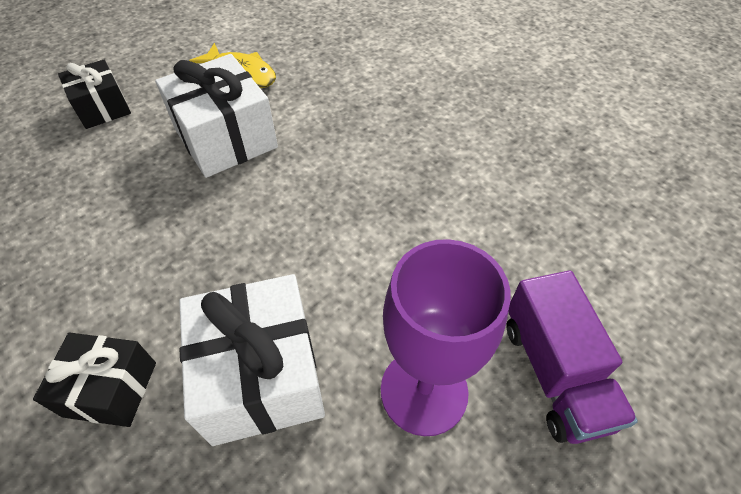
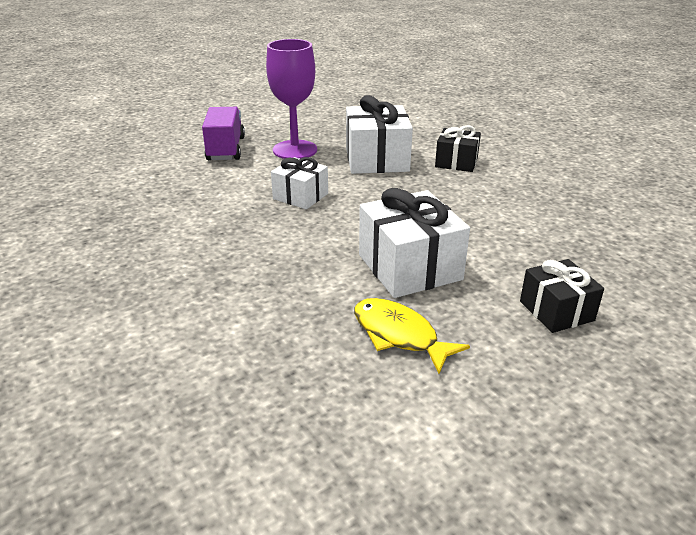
camera: 170 degrees left, 20 degrees down
none -> white gift [271,157,328,209]

